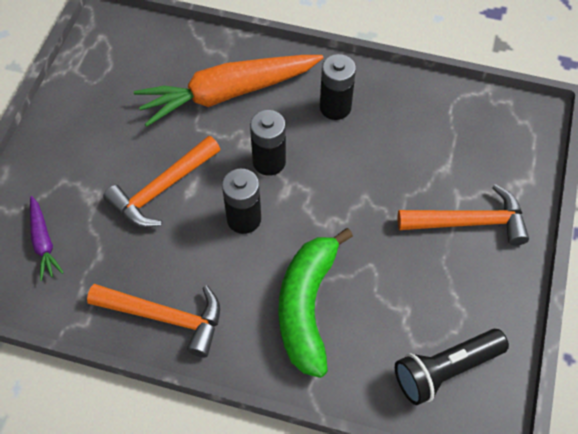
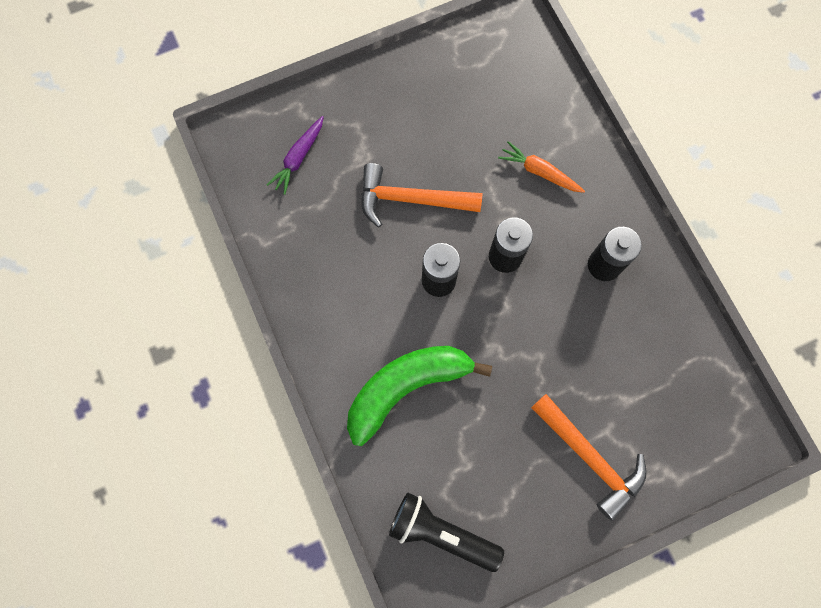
camera: 50 degrees right, 15 degrees up
orange hammer [87,284,220,357] -> none
orange carrot [134,55,323,127] -> orange carrot [498,141,585,193], size x0.46

